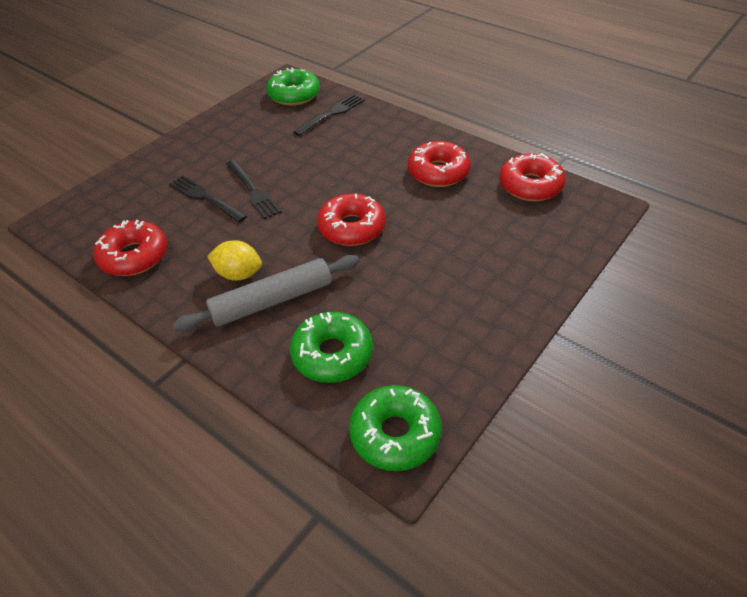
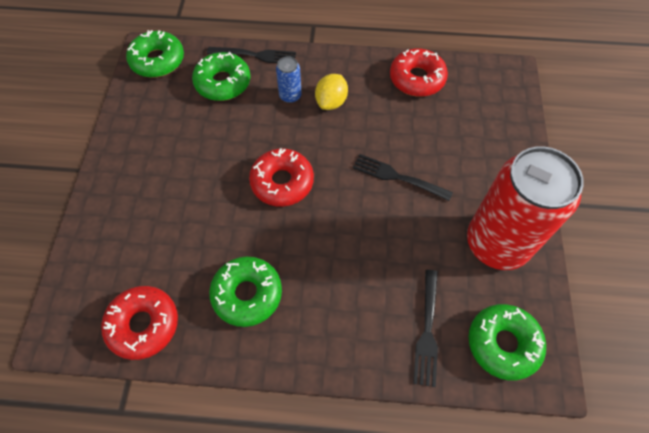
camera: 145 degrees right, 15 degrees up
black fork [169,175,247,223] -> black fork moved to [207,47,296,63]
grey rolling pin [173,255,359,331] -> blue can [276,56,302,103]
yellow lemon [207,240,262,281] -> yellow lemon turned 45 degrees counterclockwise [315,74,348,110]
red donut [408,141,471,187] -> green donut [209,257,282,327]
none -> red can [467,146,584,270]

